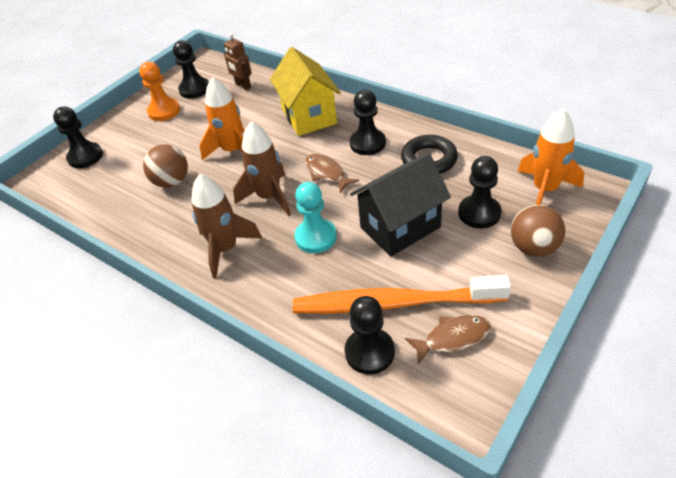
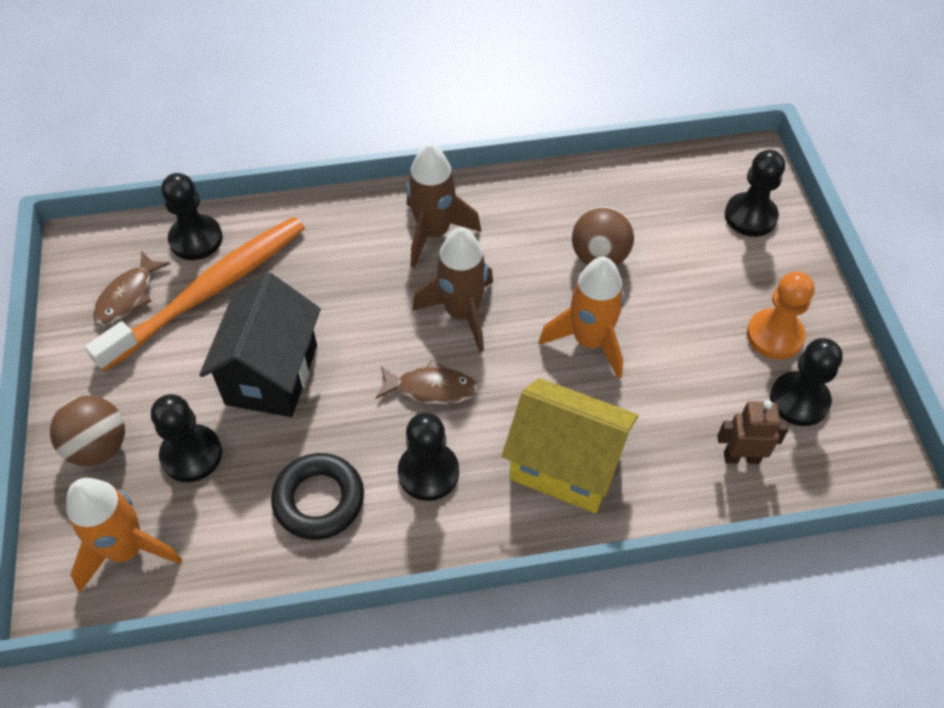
camera: 130 degrees right, 10 degrees up
turquoise pawn [294,182,337,253] -> none

